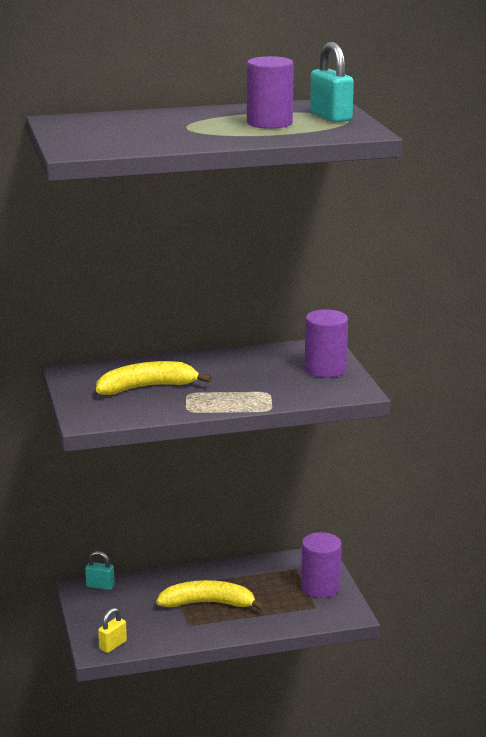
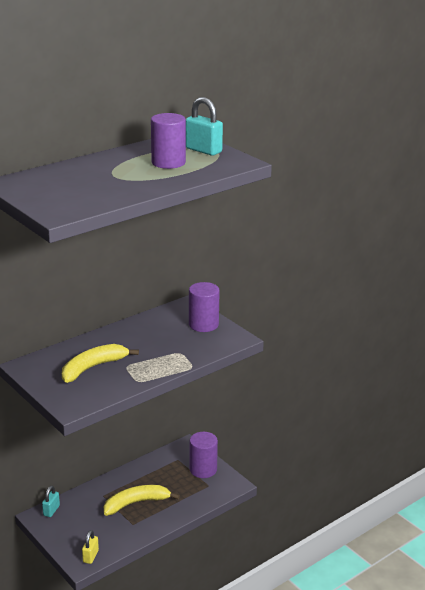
camera: 25 degrees left, 5 degrees up
turquoise padlock [85,551,115,590] -> turquoise padlock turned 60 degrees counterclockwise [42,486,60,517]

